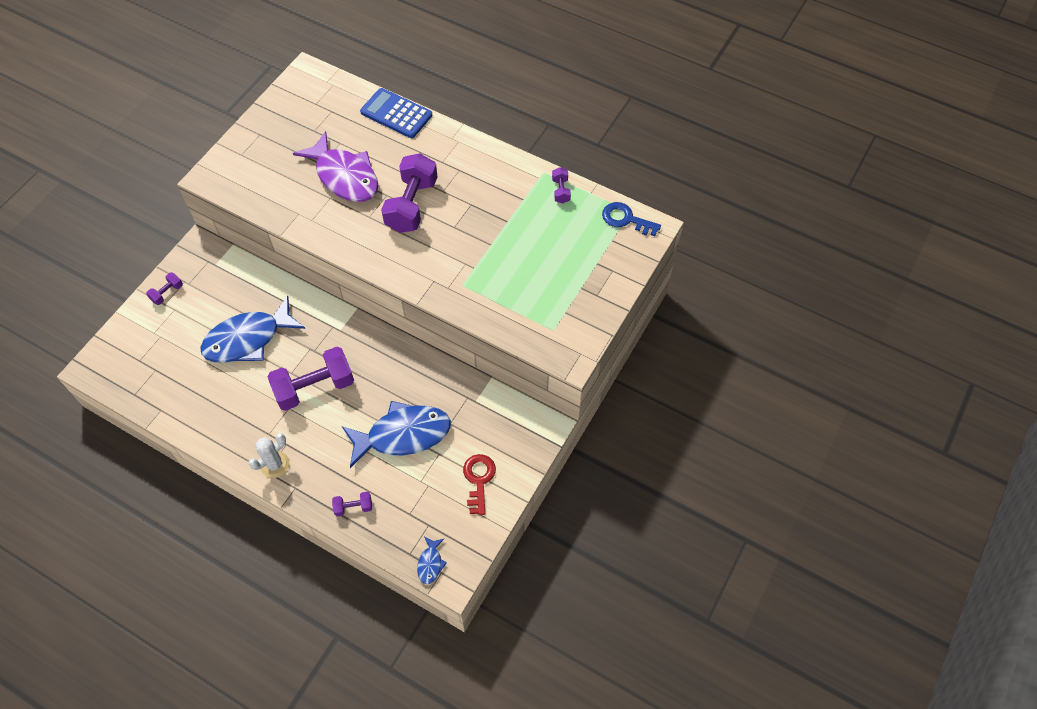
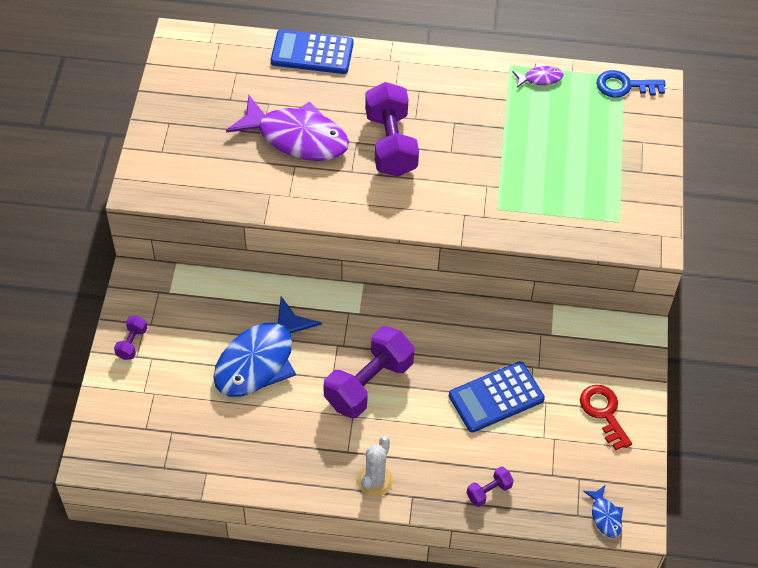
camera: 25 degrees left, 5 degrees down
blue fish [342,401,451,468] -> blue calculator [449,361,545,433]
purple dumbbell [552,167,571,204] -> purple fish [513,64,563,87]

